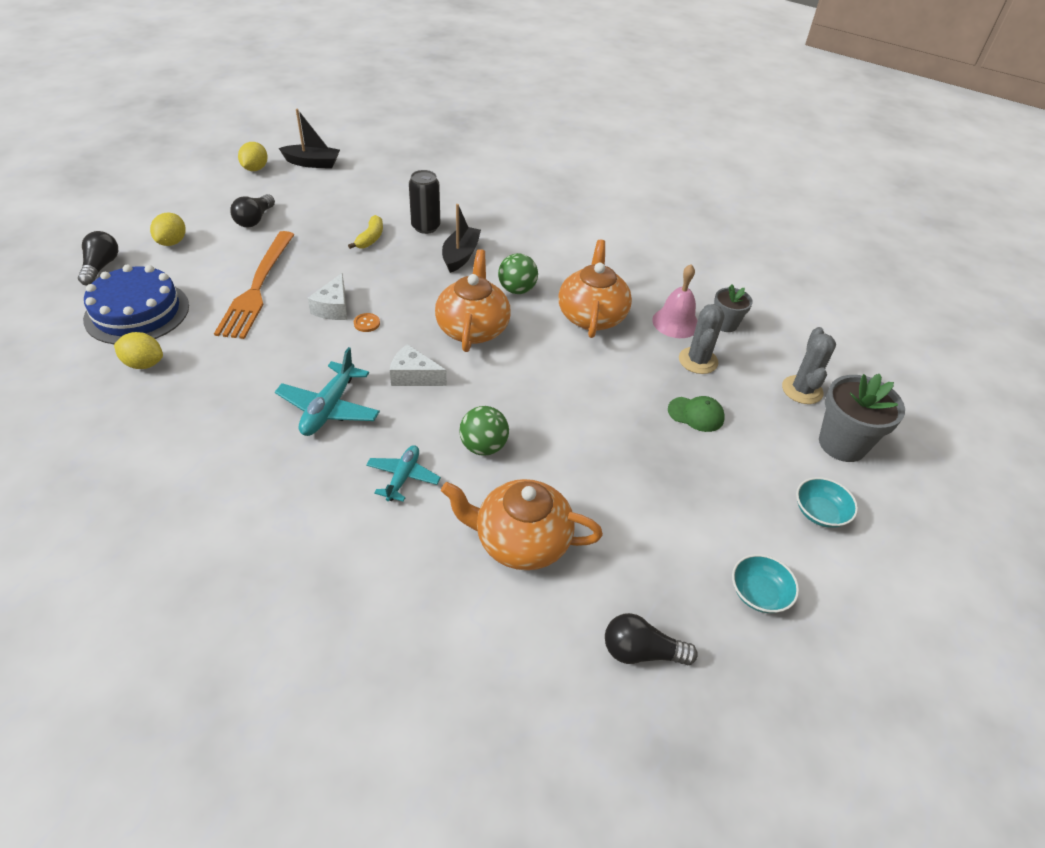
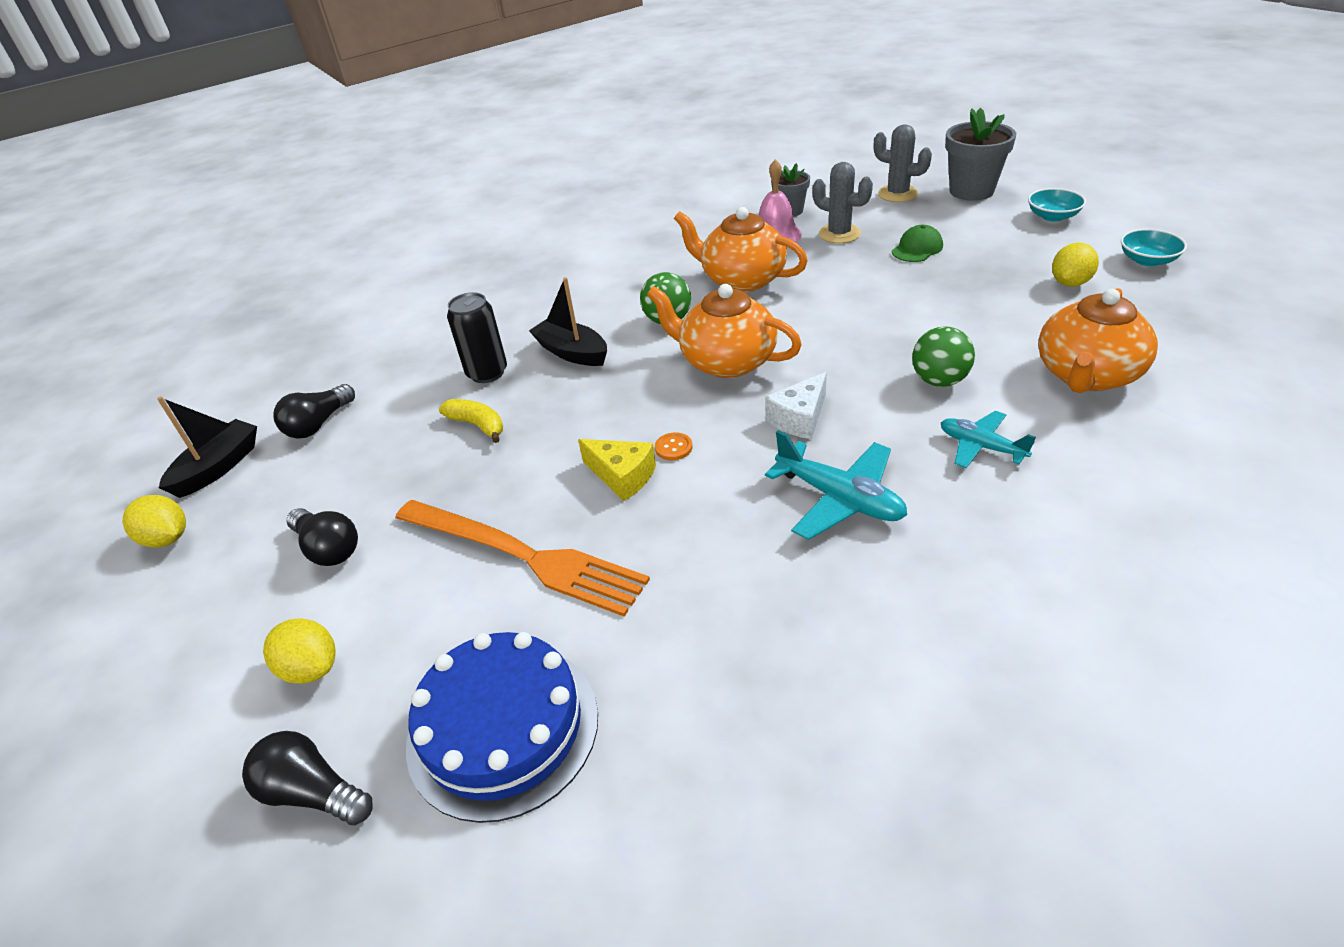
camera: 60 degrees left, 5 degrees down
yellow lemon [114,332,163,369] -> yellow lemon moved to [1052,242,1099,287]
white cheese [308,273,347,320] -> yellow cheese [578,439,656,501]
black light bulb [605,613,698,666] -> black light bulb moved to [274,384,355,439]

